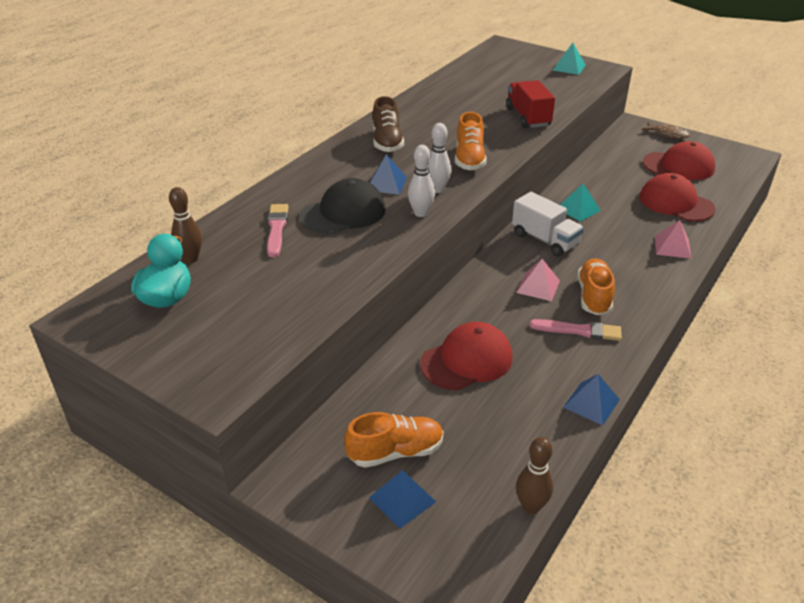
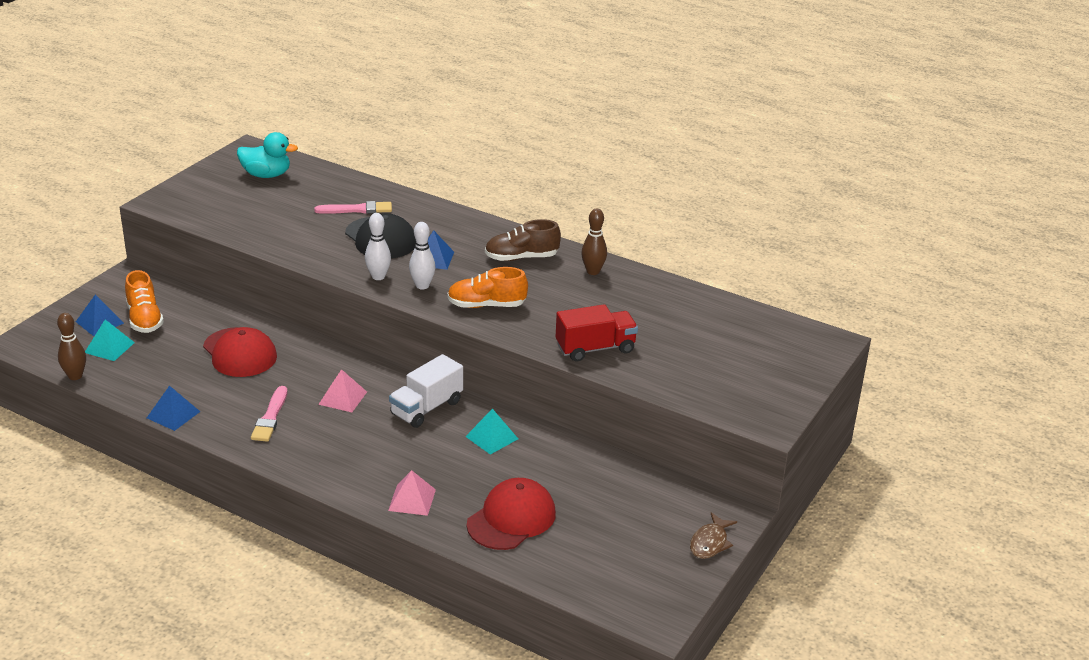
camera: 85 degrees right, 5 degrees down
brown bowling pin [169,187,202,263] -> brown bowling pin moved to [581,209,607,275]
turquoise pyramid [553,43,586,75] -> turquoise pyramid moved to [85,320,135,361]
orange shoe [577,258,615,315] -> none
red cap [643,141,715,180] -> none

